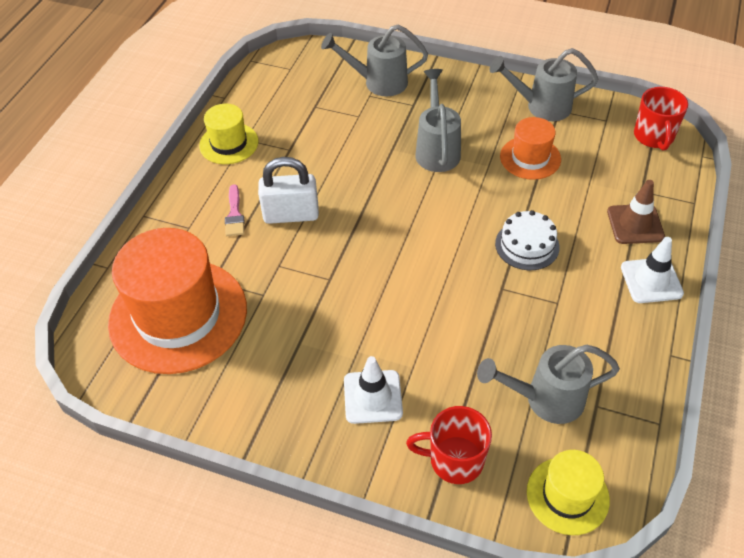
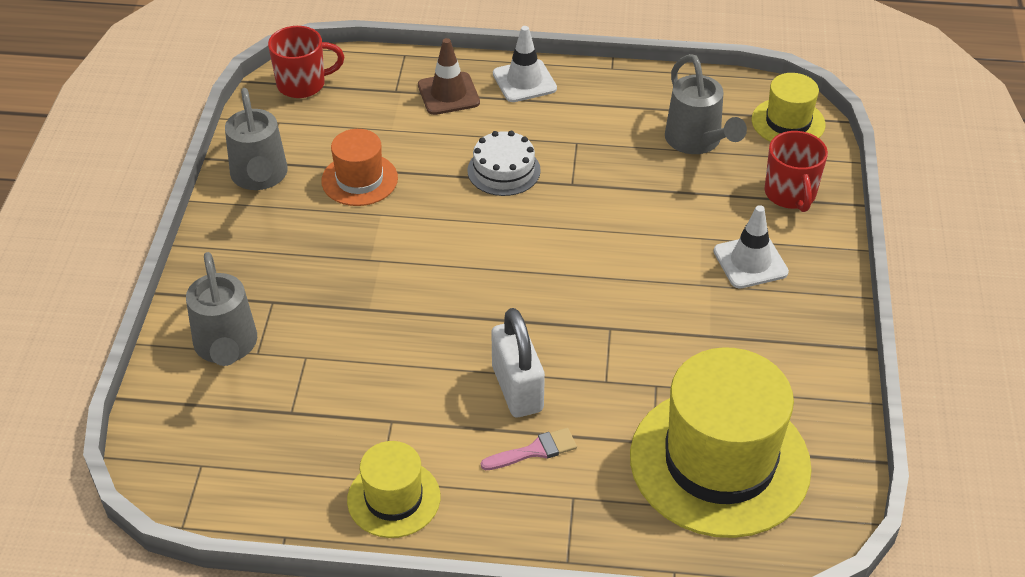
camera: 105 degrees left, 5 degrees down
orange hat [108,228,247,374] -> yellow hat [630,347,812,538]
grey watering can [415,69,461,172] -> none

